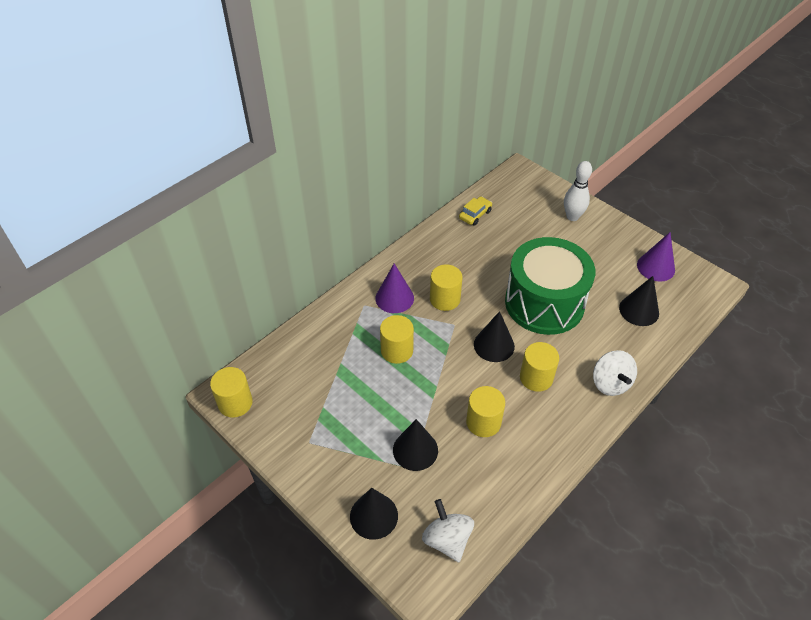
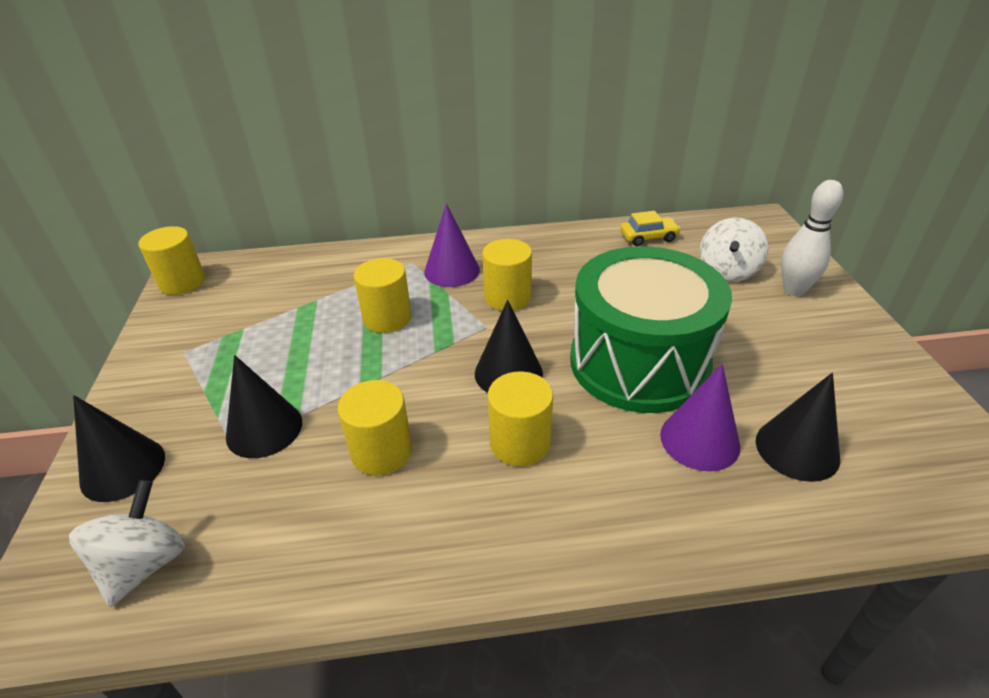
camera: 40 degrees right, 10 degrees down
white spinning top [593,350,637,396] -> white spinning top moved to [700,217,768,282]
purple cone [637,232,675,282] -> purple cone moved to [660,364,740,471]

